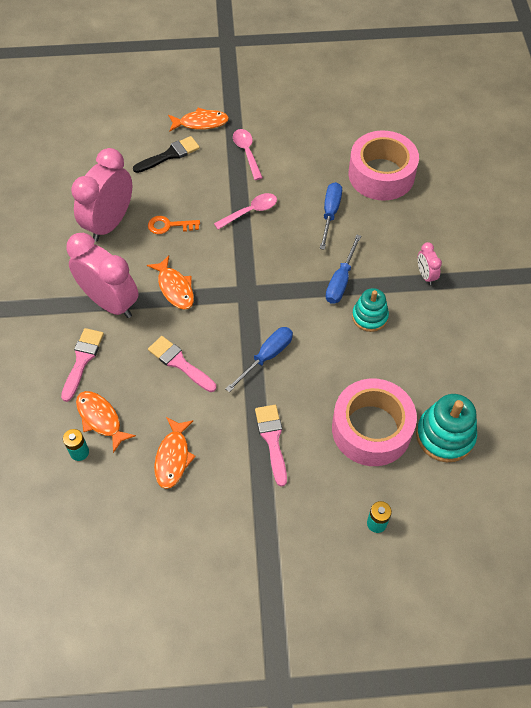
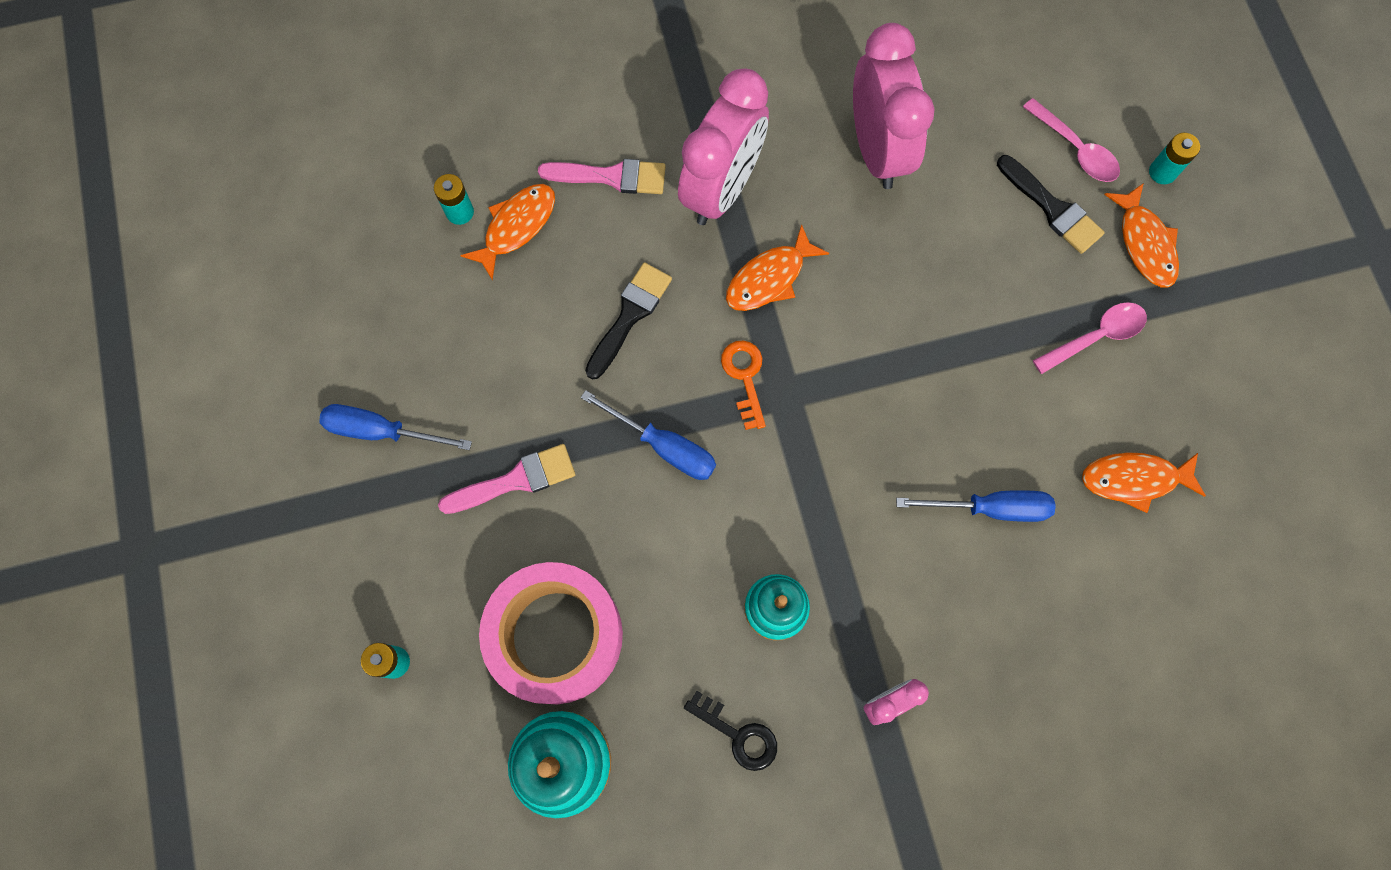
camera: 80 degrees right, 15 degrees up
pink clock [71,148,132,242] -> pink clock turned 60 degrees clockwise [853,23,934,189]
orange key [148,216,200,234] -> orange key moved to [721,341,766,430]
pink brush [148,336,216,392] -> black brush [585,262,672,380]
orange fish [154,417,196,489] -> orange fish moved to [1082,452,1206,513]
pink spoon [214,193,277,230] -> pink spoon moved to [1023,98,1120,182]
blue screwdriver [326,235,361,304] -> blue screwdriver moved to [319,404,472,450]
pink tape [349,131,419,201] -> none
none -> black key [684,691,777,771]
none -> turquoise battery [1149,133,1200,184]

